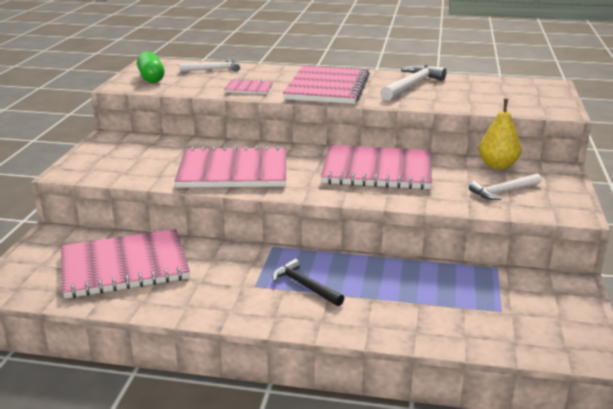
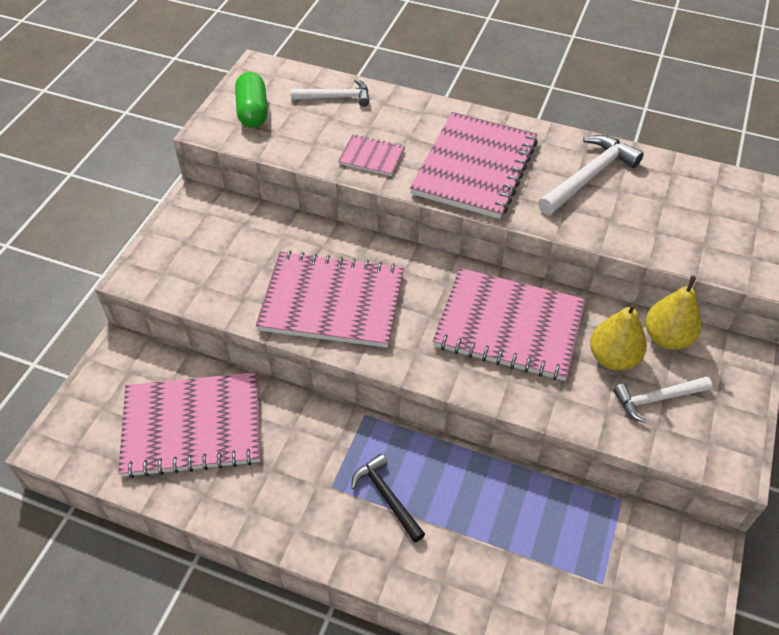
camera: 10 degrees right, 25 degrees up
none -> yellow pear [590,303,647,371]

